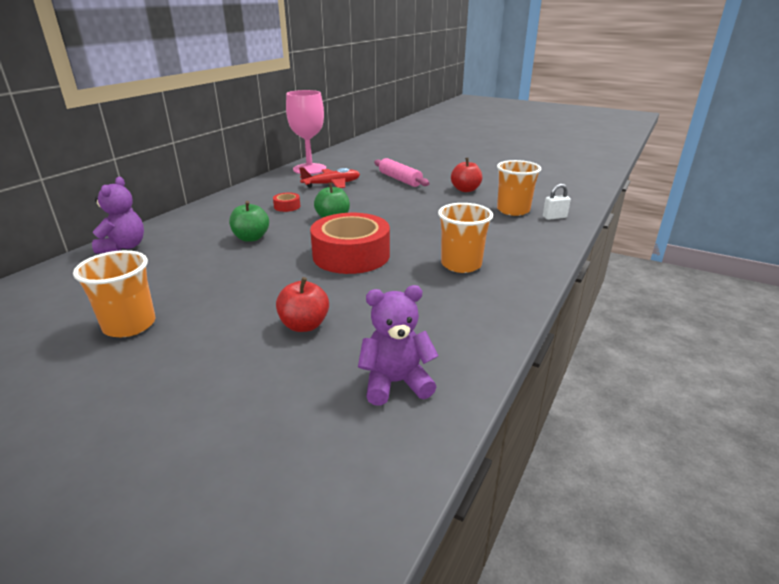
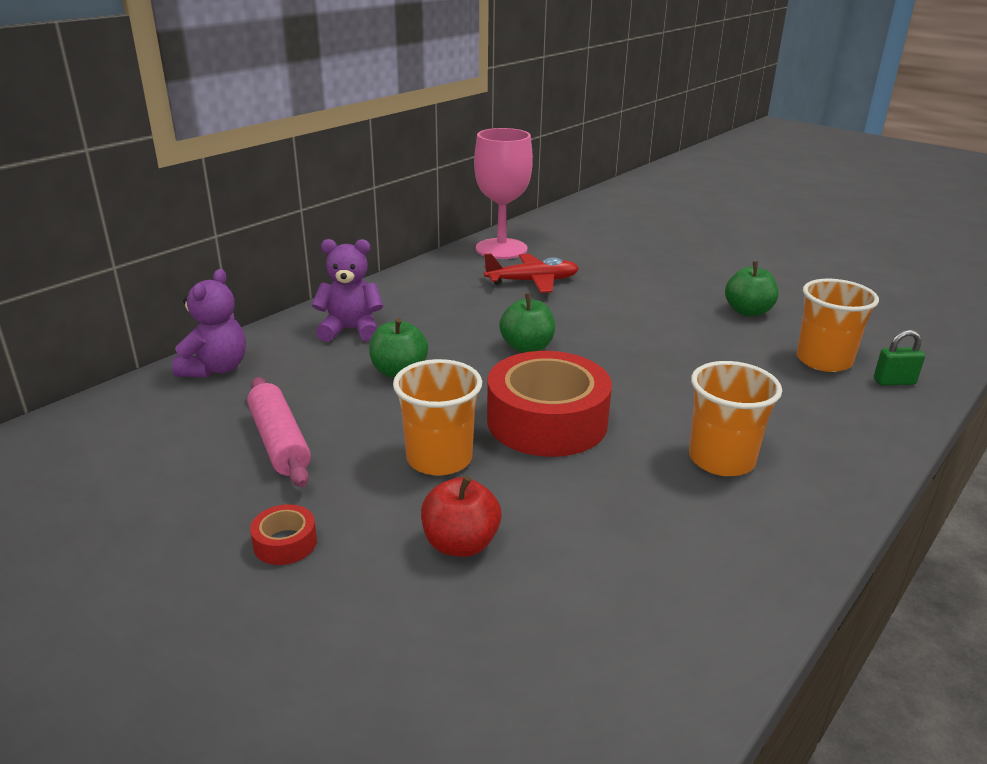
camera: 10 degrees right, 0 degrees up
orange cup [73,250,155,337] -> orange cup moved to [393,359,482,476]
red tape [273,193,300,212] -> red tape moved to [250,504,317,565]
purple teddy bear [358,285,439,406] -> purple teddy bear moved to [312,239,383,342]
pink rolling pin [374,158,430,187] -> pink rolling pin moved to [247,377,311,487]
red apple [451,158,482,192] -> green apple [725,261,778,316]
white padlock [543,184,571,220] -> green padlock [874,330,925,386]

